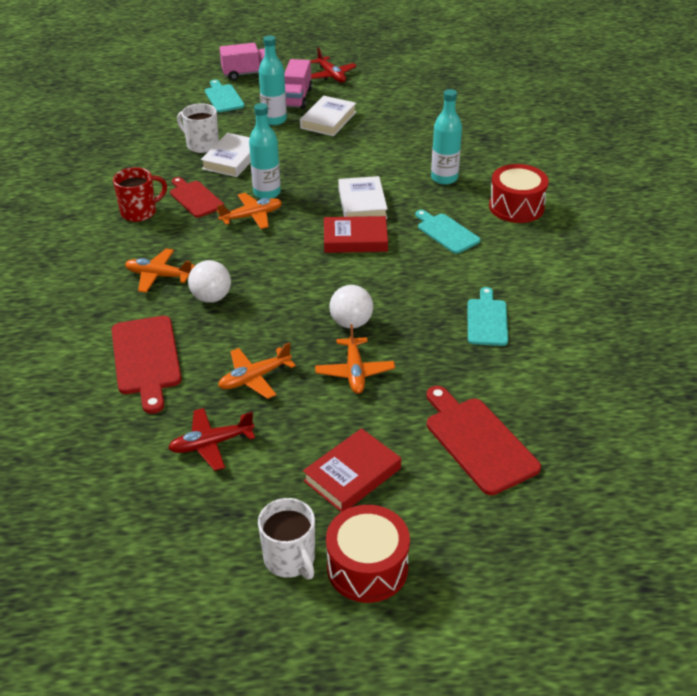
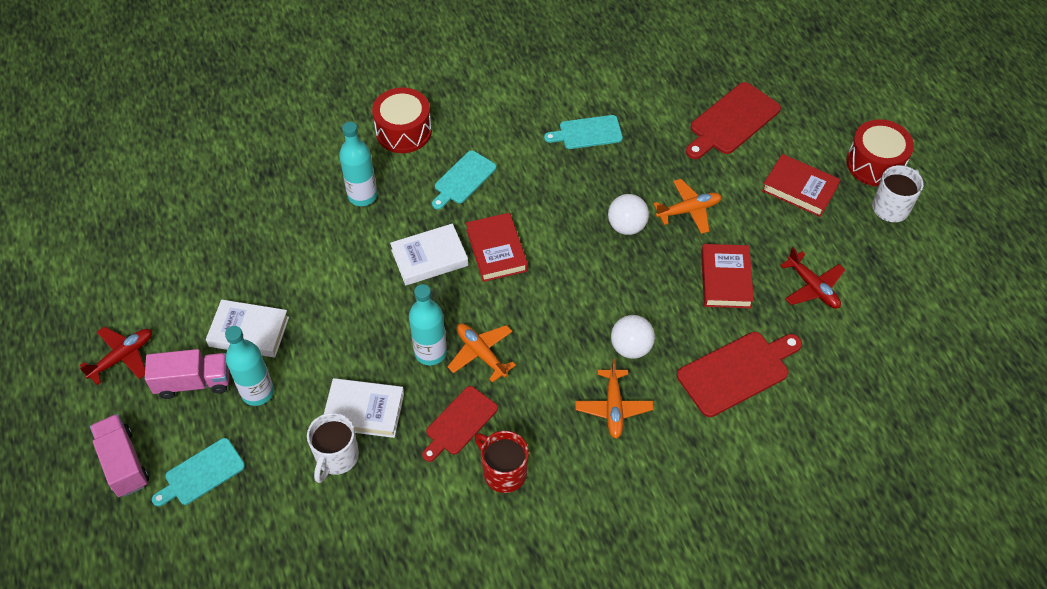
camera: 105 degrees left, 15 degrees up
orange plane [218,342,296,399] -> red book [701,244,754,308]

